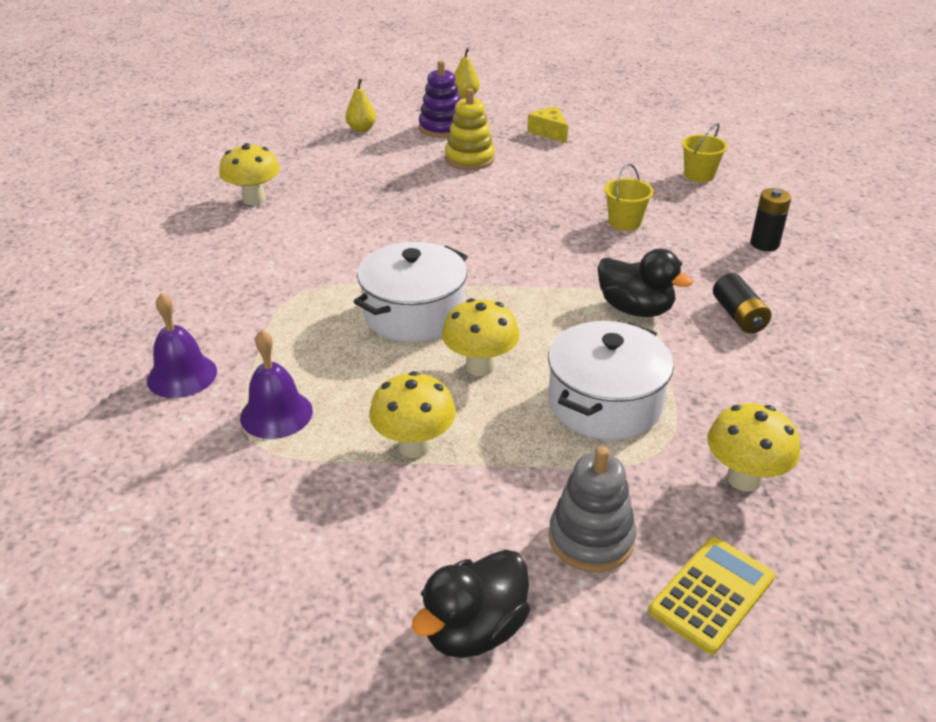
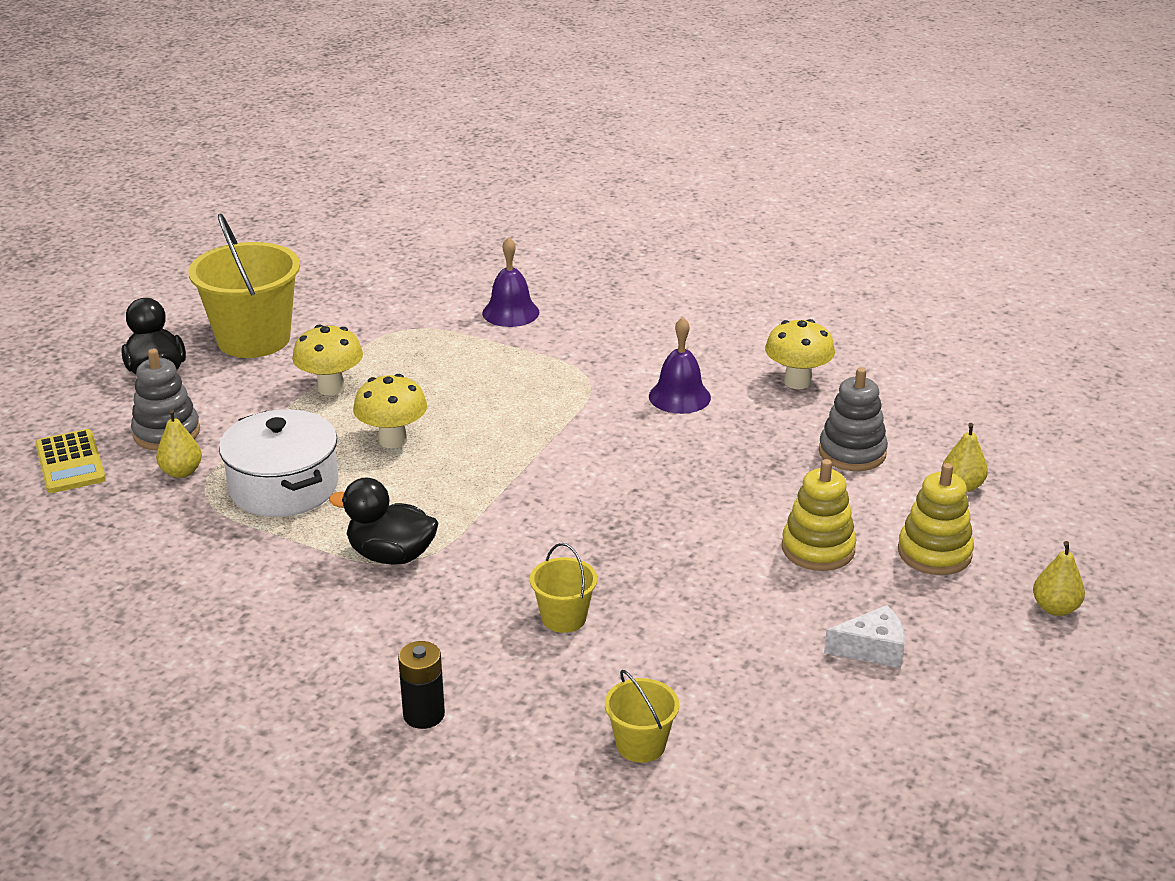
camera: 115 degrees right, 5 degrees down
purple bell [240,330,313,439] -> purple bell moved to [649,317,711,414]
white pot [353,242,468,342] -> none
purple stacking toy [419,60,461,138] -> yellow stacking toy [898,463,974,575]
yellow cheese [527,107,568,143] -> white cheese [824,605,905,668]
black duck [597,249,693,317] -> black duck turned 45 degrees clockwise [329,478,438,565]
yellow mushroom [707,403,800,491] -> none
black battery [713,273,771,334] -> none
none -> yellow pear [156,409,202,478]
none -> yellow bucket [188,213,300,358]
none -> grey stacking toy [819,367,888,471]

